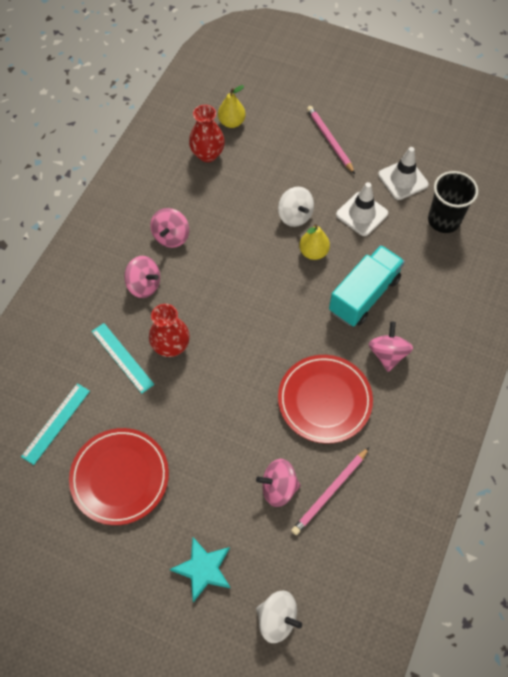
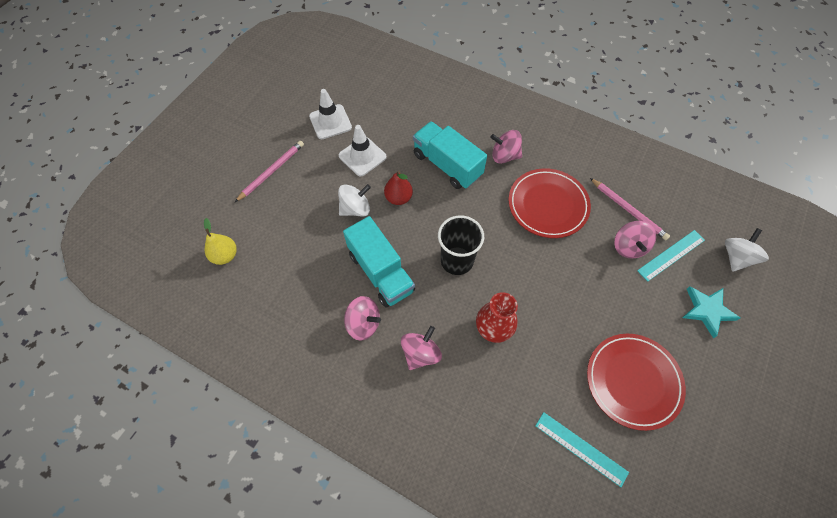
camera: 85 degrees left, 0 degrees up
turquoise ruler [91,323,154,394] -> turquoise ruler moved to [637,230,705,282]
red vase [189,105,225,162] -> none
yellow pear [299,224,330,260] -> red pear [384,171,413,205]
pink pencil [307,106,355,174] -> pink pencil turned 150 degrees clockwise [235,141,304,202]
black cup [428,171,478,233] -> black cup moved to [438,215,484,275]
none -> turquoise truck [343,216,415,308]

